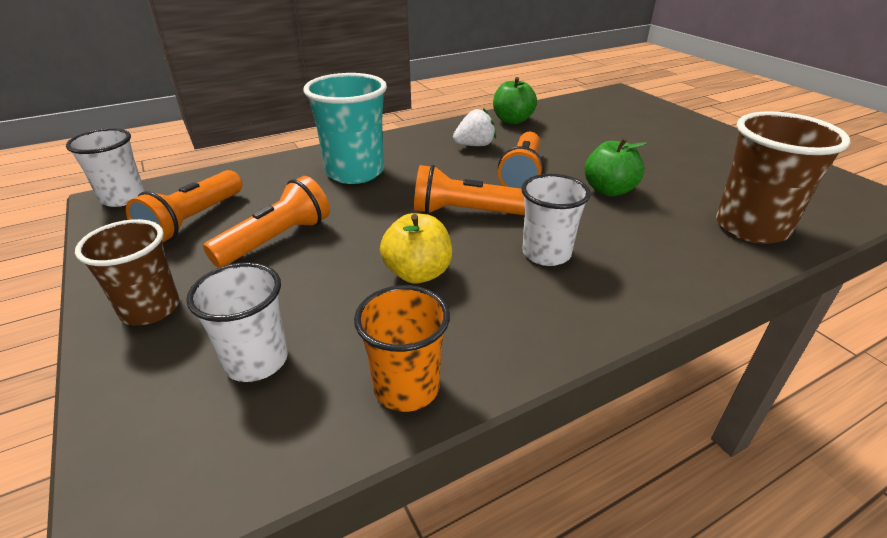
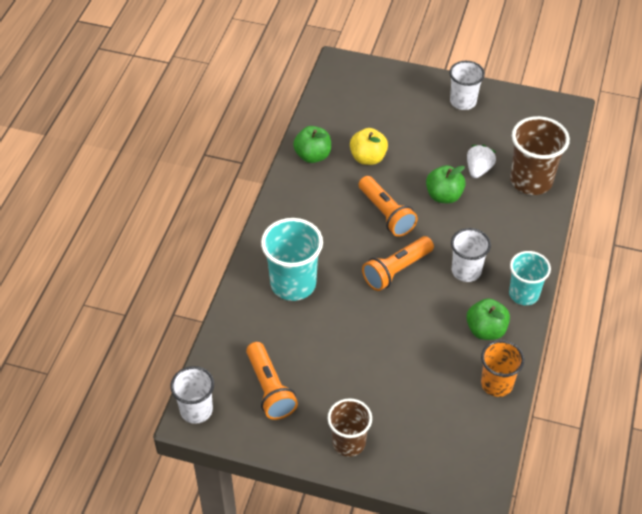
camera: 45 degrees left, 15 degrees up
white cup [186,262,288,382] -> white cup moved to [449,61,485,110]
orange flashlight [203,176,330,268] -> none
yellow apple [380,213,452,284] -> yellow apple moved to [350,128,388,165]
white strawberry [453,108,496,146] -> white strawberry moved to [467,145,496,178]
none -> green apple [466,298,510,340]
none -> turquoise cup [509,251,551,305]

